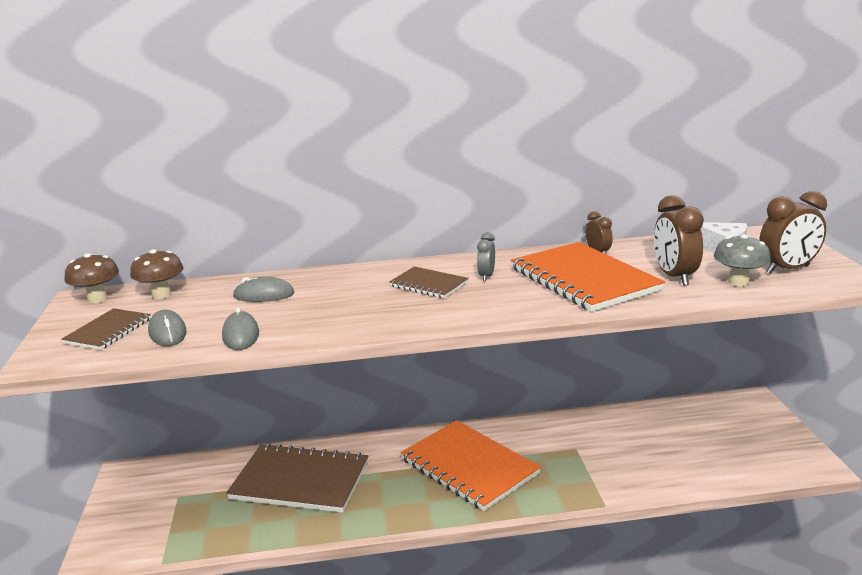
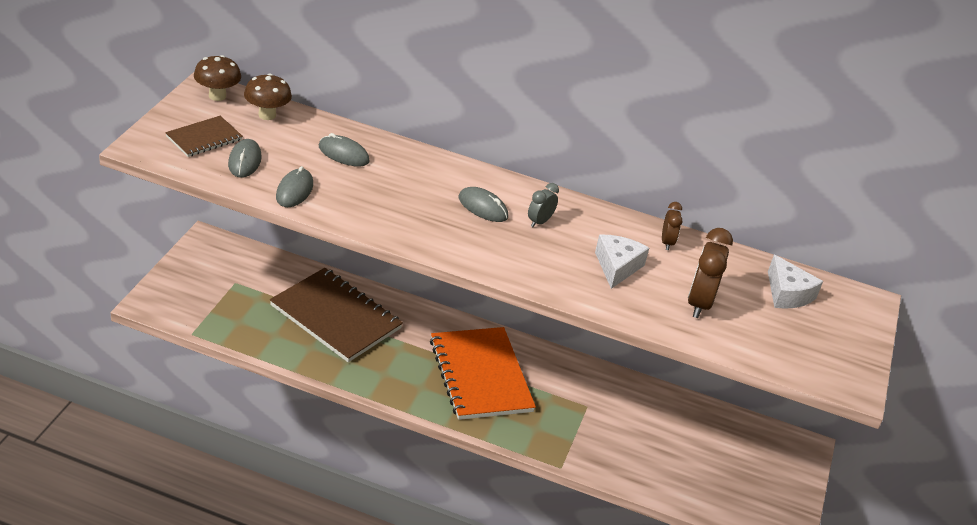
camera: 20 degrees right, 15 degrees up
brown notebook [389,267,469,298] -> grey mouse [459,187,508,222]
orange notebook [511,242,665,312] -> white cheese [595,235,649,289]
grey mushroom [714,234,771,287] -> none
brown clock [760,191,827,274] -> none

